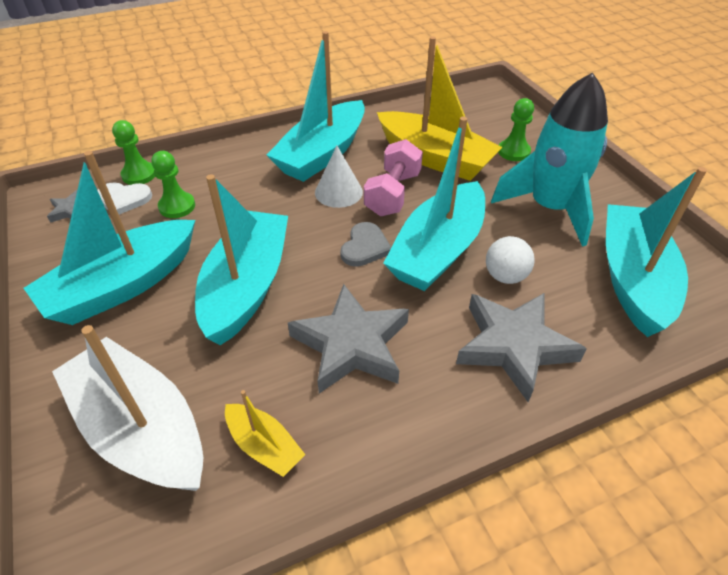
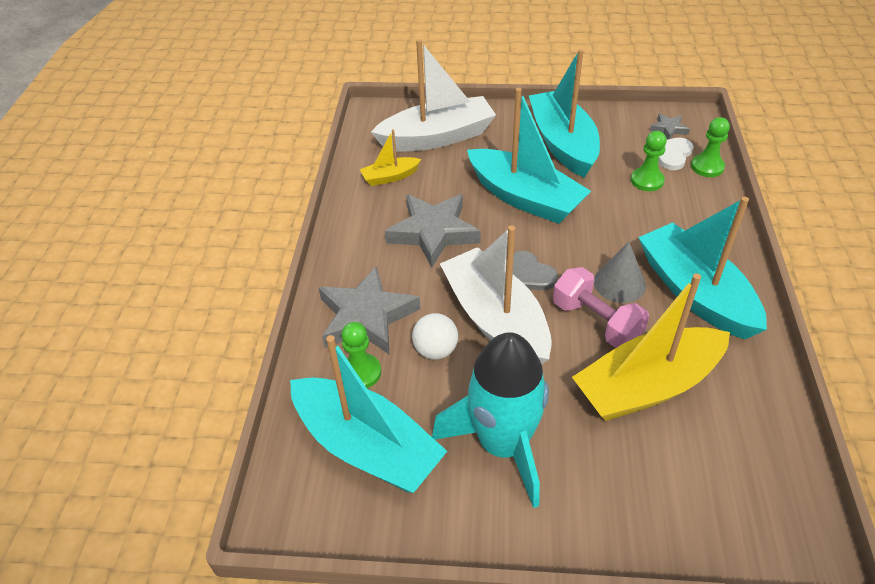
camera: 120 degrees right, 0 degrees up
white cone [315,146,363,208] -> grey cone [594,242,646,303]
turquoise boat [383,116,485,291] -> white boat [440,225,552,364]
green pawn [498,98,534,161] -> green pawn moved to [341,322,381,388]

